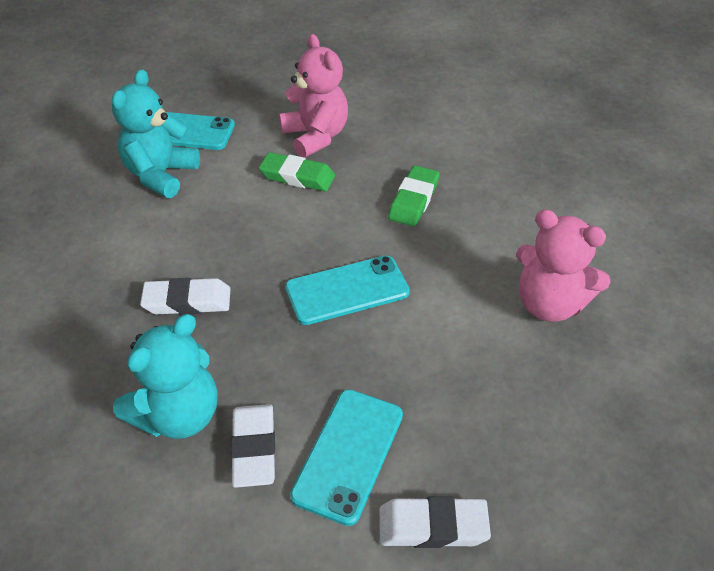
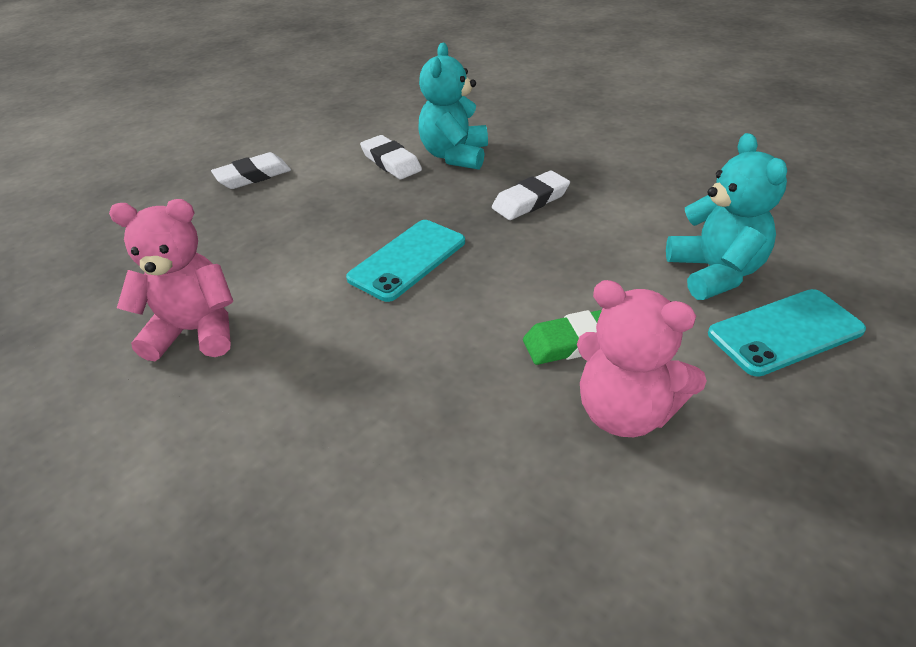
camera: 150 degrees right, 5 degrees down
turquoise phone [290,390,403,526] -> none
green eraser [388,165,439,226] -> none

